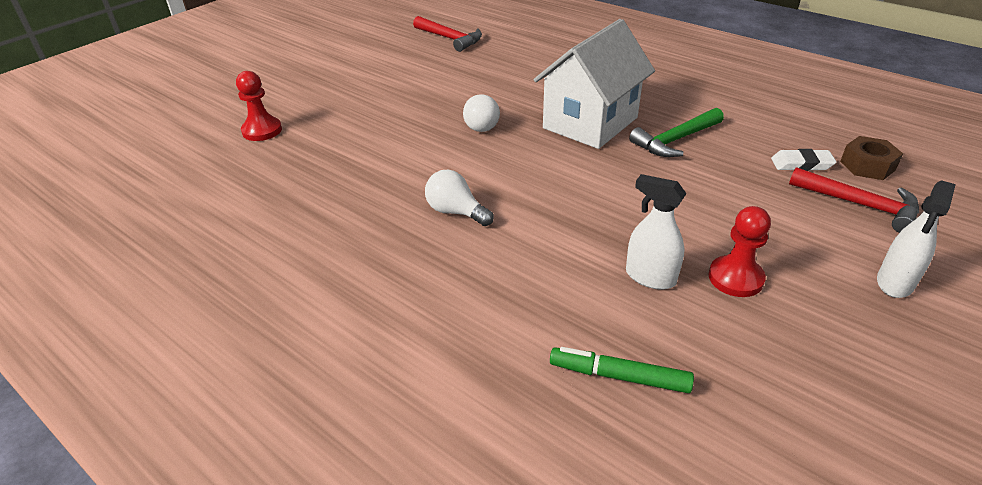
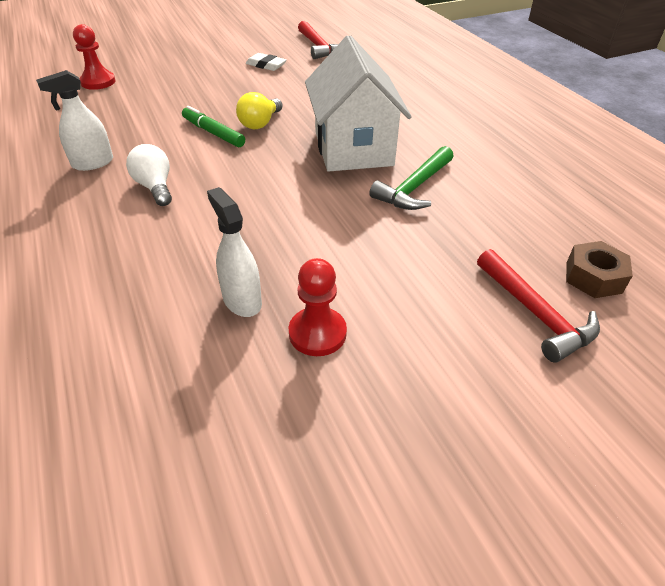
camera: 25 degrees right, 5 degrees up
white light bulb [463,94,500,132] -> yellow light bulb [236,92,283,129]
white house [534,19,655,149] -> white house turned 75 degrees counterclockwise [305,35,412,172]
green marker [550,347,694,393] -> green marker moved to [182,106,245,147]
green hammer [629,108,724,157] -> green hammer turned 45 degrees counterclockwise [369,146,454,210]
white eraser [771,149,836,171] -> white eraser moved to [246,53,287,71]
white spray bottle [877,180,956,298] -> white spray bottle moved to [36,70,113,171]

